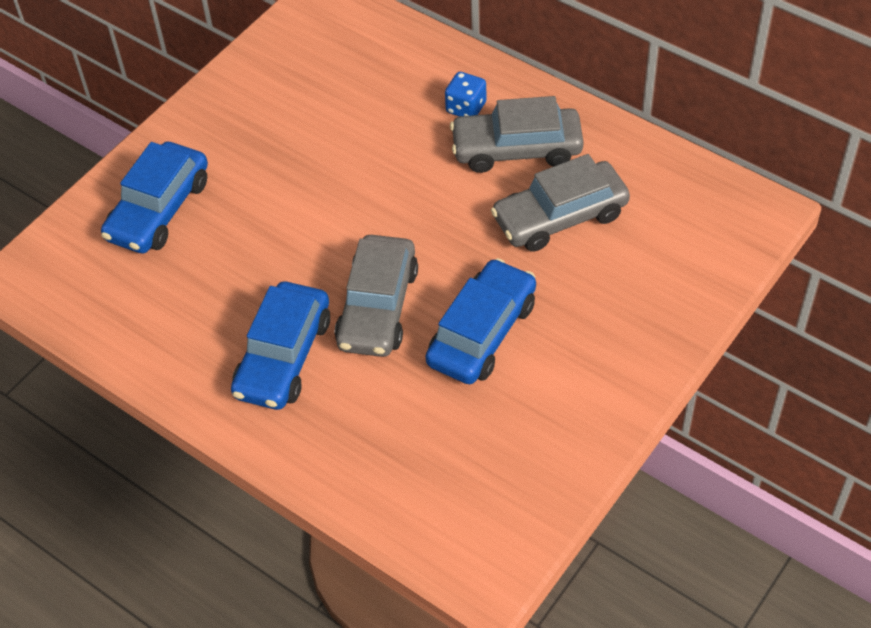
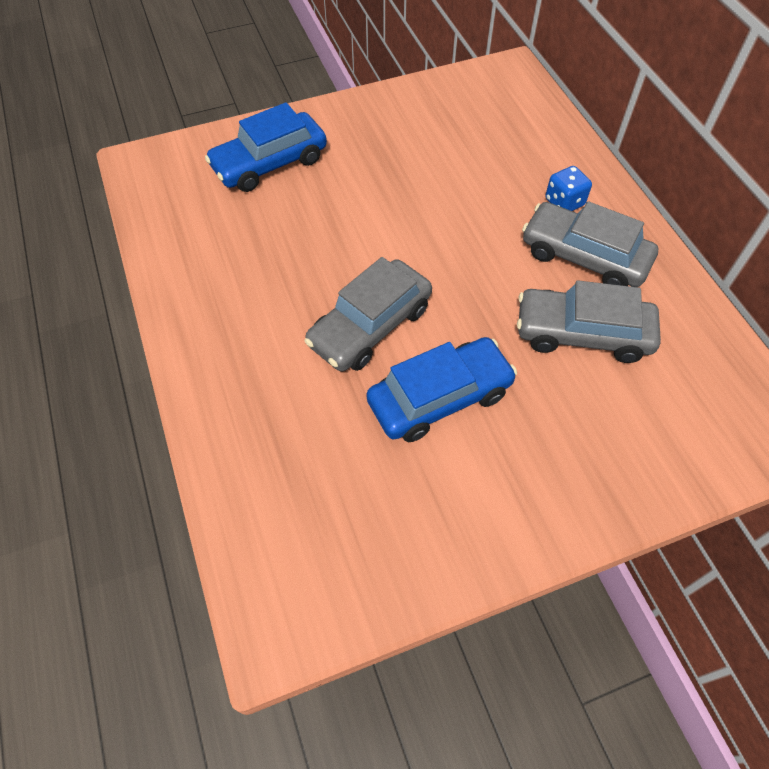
camera: 30 degrees right, 5 degrees up
blue car [231,282,330,410] -> none

